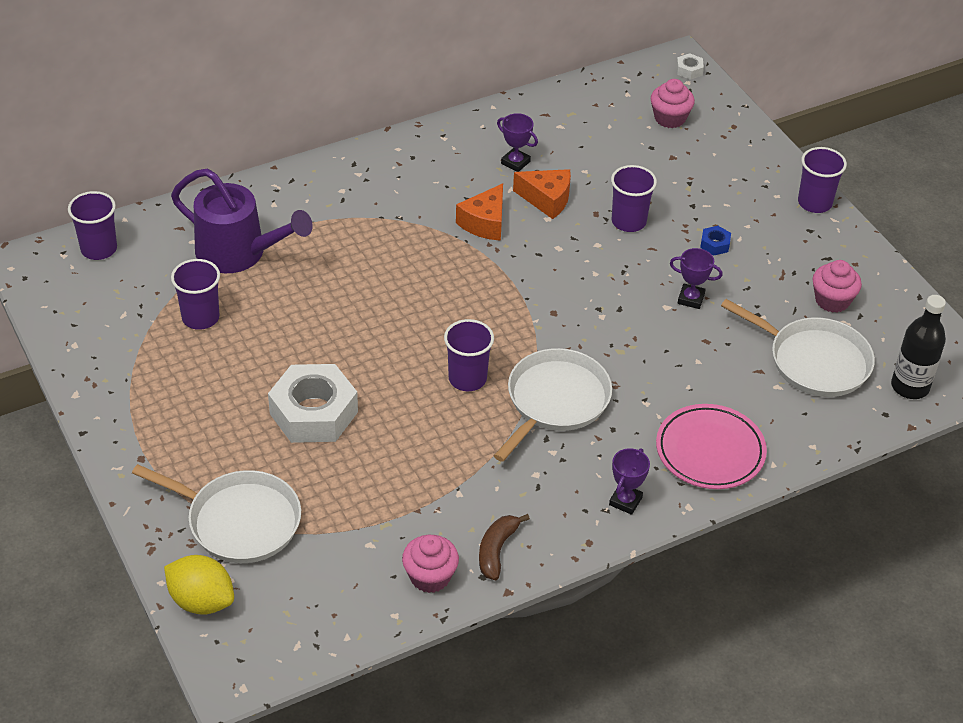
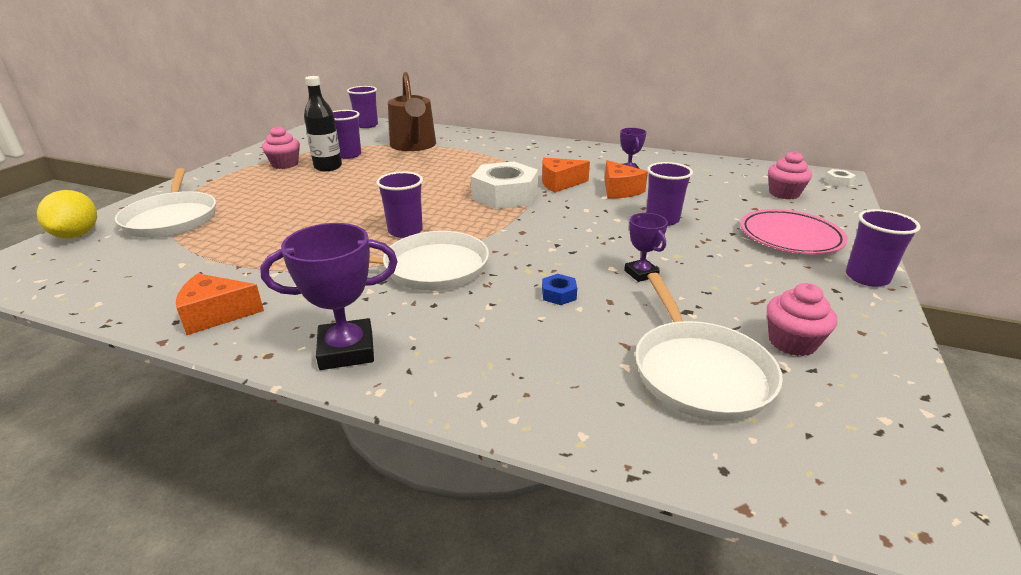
camera: 50 degrees right, 15 degrees down
purple watering can [171,169,313,273] -> brown watering can [388,72,436,151]
white nut [268,364,358,443] -> white nut moved to [471,162,538,209]
pink cupcake [402,535,459,593] -> pink cupcake moved to [262,126,300,169]
brown banana [479,514,530,580] -> orange cheese [176,273,264,335]
purple trophy [609,448,650,515] -> purple trophy [260,223,398,370], size x1.72
pink plate [656,404,767,489] -> pink plate moved to [740,209,848,255]
blue nut [700,226,731,256] -> blue nut moved to [542,274,577,305]
black bottle [891,295,946,399] -> black bottle moved to [304,76,342,171]

